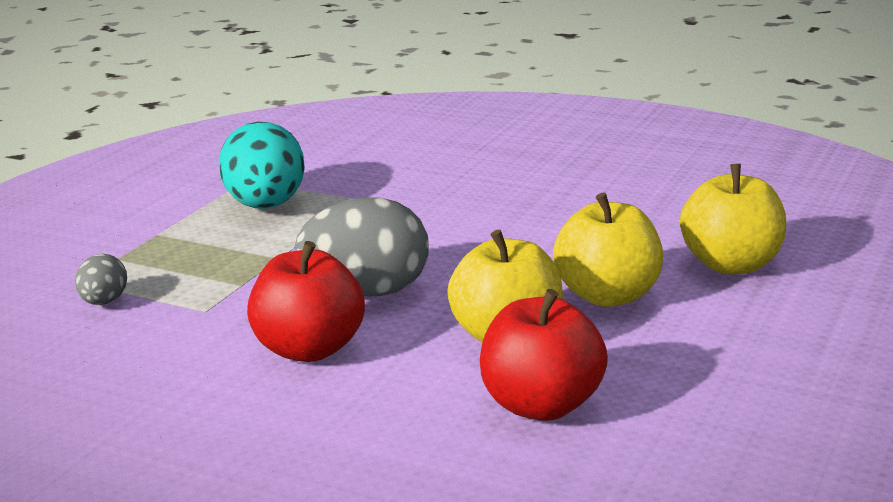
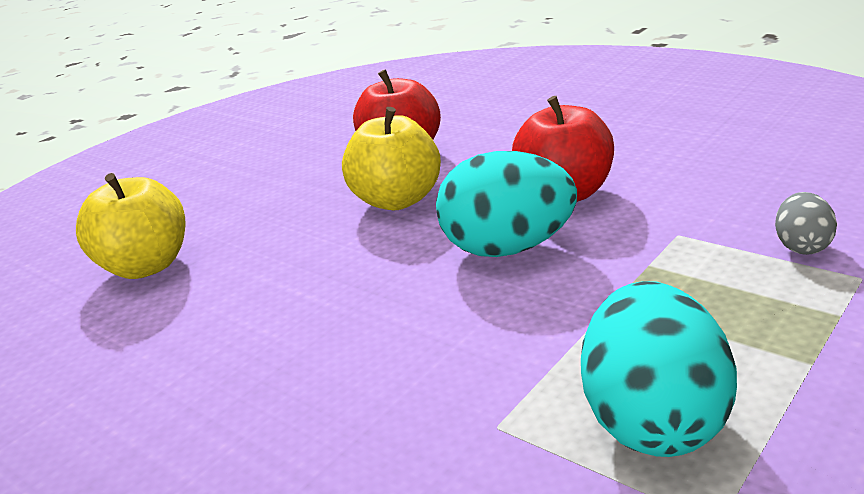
camera: 165 degrees left, 5 degrees up
grey egg [295,197,429,296] -> turquoise egg [436,151,577,257]
yellow apple [553,192,663,307] -> none

